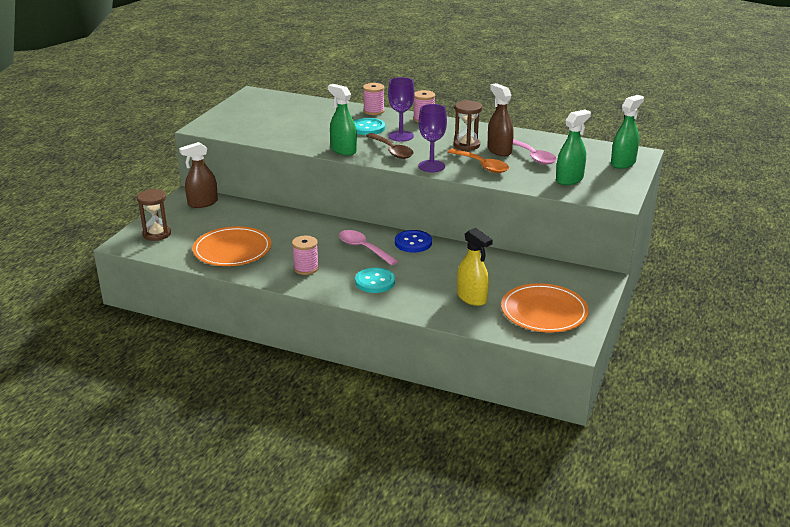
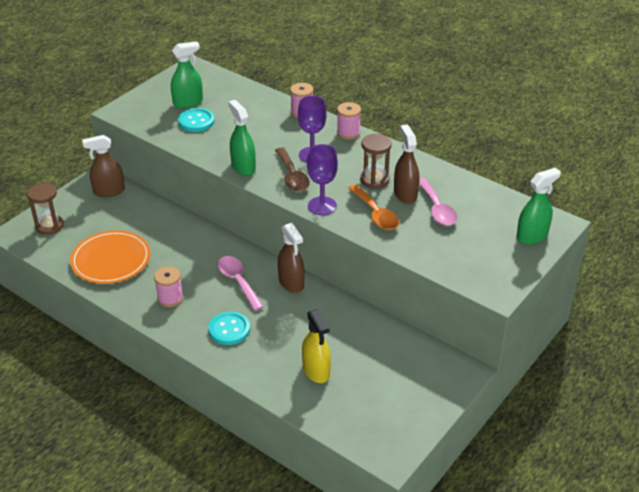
camera: 15 degrees right, 10 degrees up
turquoise button [354,118,385,135] -> turquoise button moved to [178,108,215,132]
blue button [395,230,432,252] -> brown spray bottle [278,223,305,293]
orange plate [501,283,589,333] -> none
green spray bottle [556,110,591,185] -> green spray bottle moved to [171,41,203,108]

